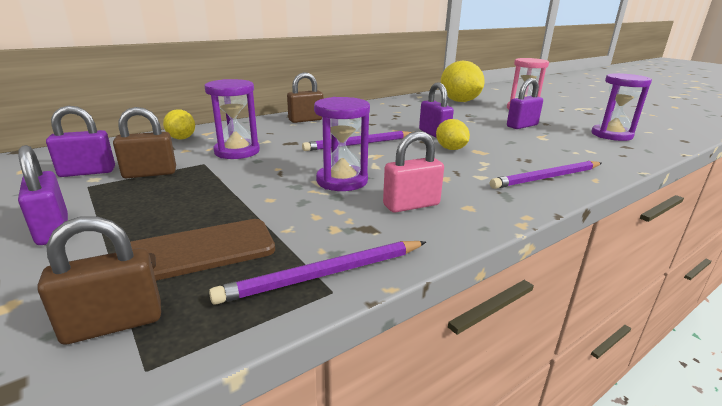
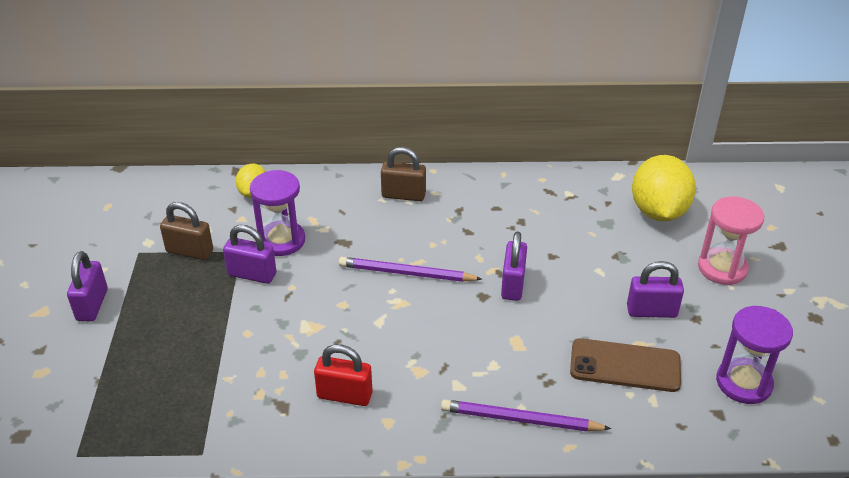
camera: 35 degrees right, 15 degrees up
brown padlock [37,216,161,345] -> none
purple padlock [46,106,115,177] -> purple padlock moved to [223,225,276,284]
brown phone [130,219,275,281] -> brown phone moved to [570,338,681,392]
purple pencil [209,241,426,305] -> none
purple hourglass [314,97,370,191] -> none
pink padlock [383,131,444,213] -> red padlock [314,344,373,406]
yellow lemon [436,119,470,150] -> none

